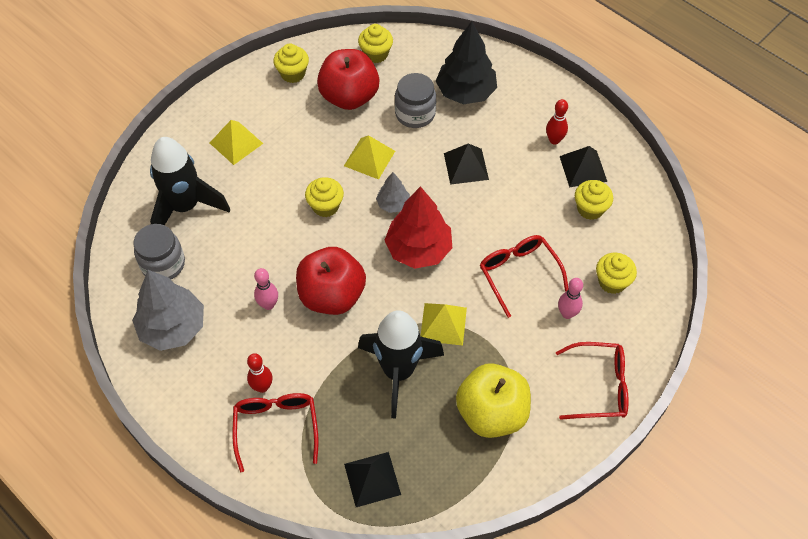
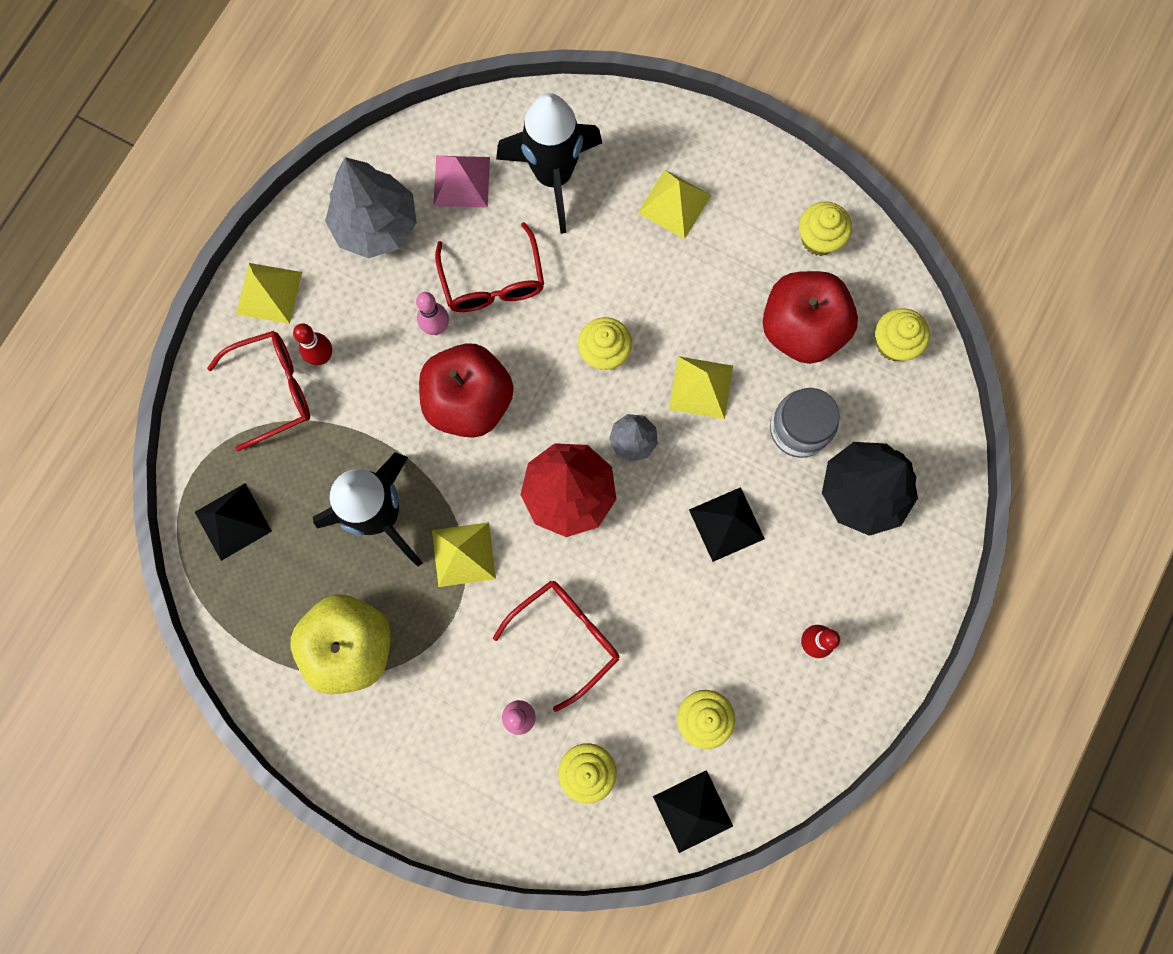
camera: 75 degrees right, 20 degrees up
grey jar [133,224,185,279] -> pink pyramid [433,156,490,207]
red glasses [556,342,629,420] -> red glasses moved to [435,222,544,312]
black pyramid [560,146,607,187] -> black pyramid moved to [653,770,733,853]
none -> yellow pyramid [236,263,302,324]

